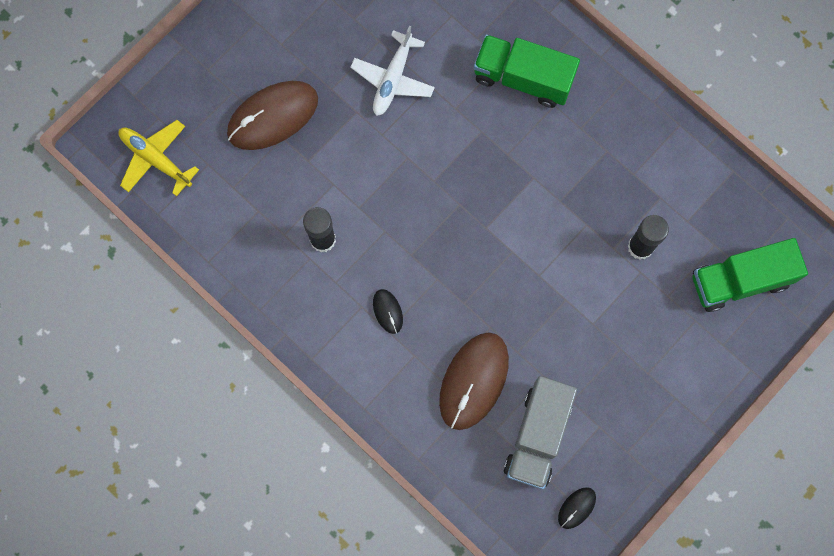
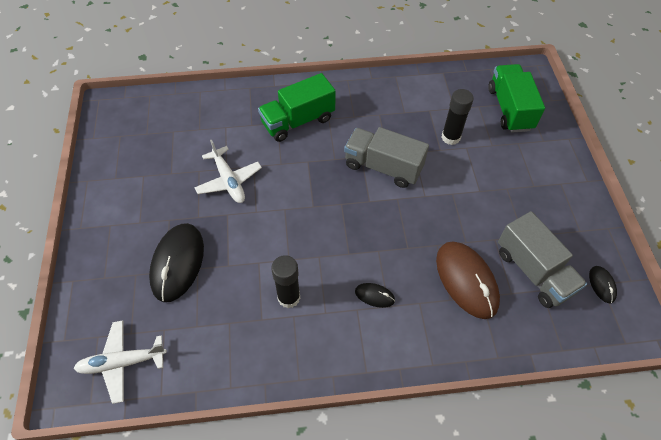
camera: 50 degrees left, 20 degrees down
yellow plane [118,120,199,196] -> white plane [74,321,167,404]
brown mouse [227,81,318,150] -> black mouse [149,223,204,302]
green truck [692,238,808,312] -> green truck turned 150 degrees clockwise [488,64,545,133]
none -> grey truck [344,127,429,188]

